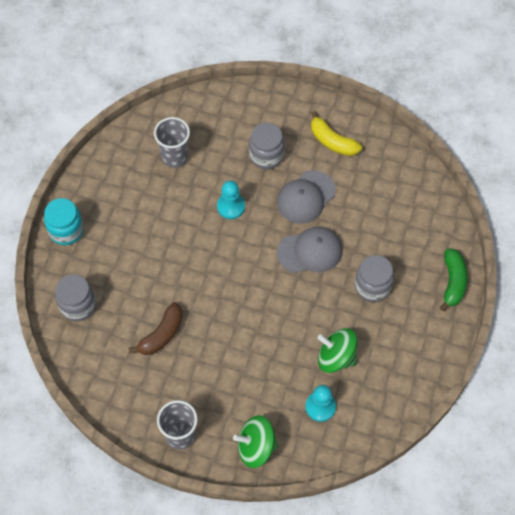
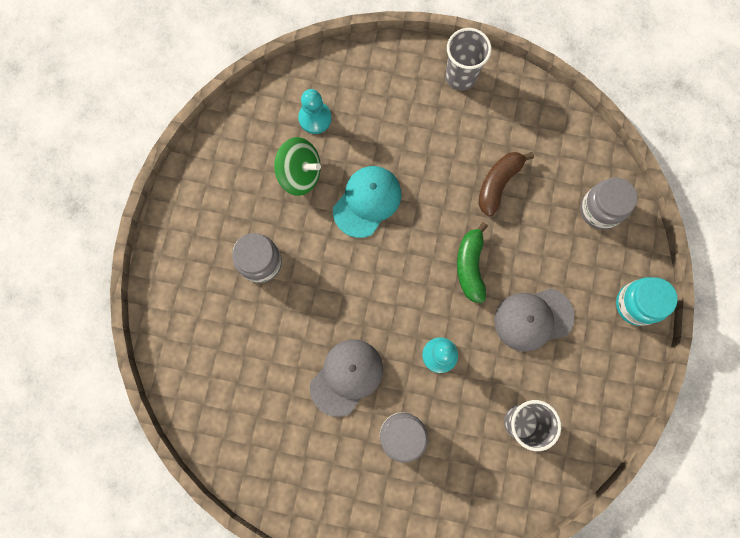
camera: 175 degrees right, 15 degrees up
green spinning top [233,415,279,468] -> none
grey cap [277,227,342,273] -> grey cap moved to [494,288,575,352]
yellow banana [311,111,362,156] -> none
green banana [440,248,468,311] -> green banana moved to [457,222,488,303]
none -> turquoise cap [333,166,401,238]

